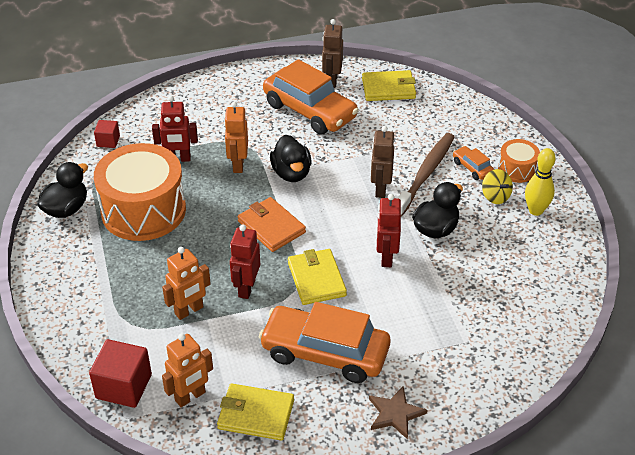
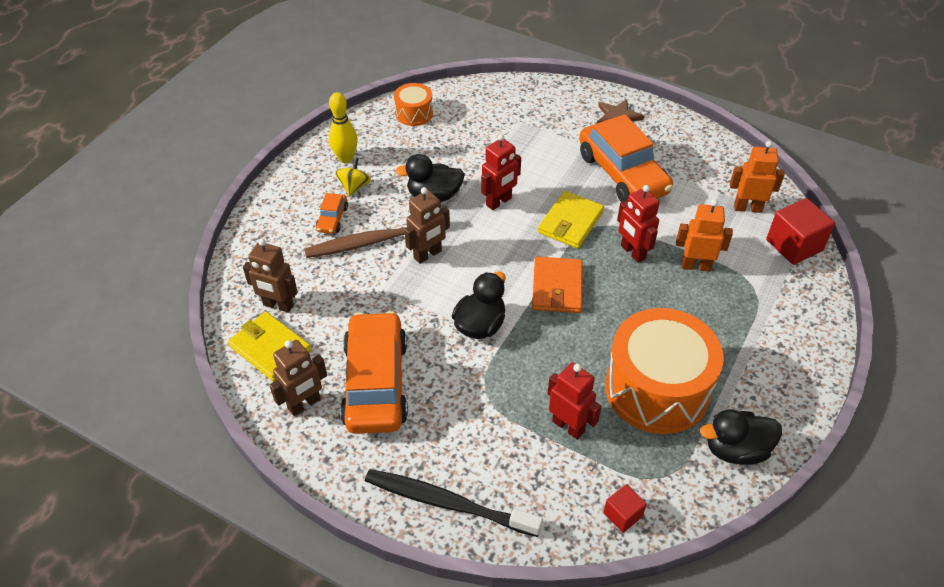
camera: 135 degrees left, 5 degrees up
yellow wallet [217,383,294,440] -> none
orange robot [224,102,248,173] -> none
red robot [230,224,260,299] -> red robot turned 90 degrees clockwise [617,185,660,263]
orange drum [498,139,540,183] -> orange drum moved to [394,83,433,126]
none -> brown robot [243,239,298,313]
none -> black toothbrush [365,469,543,537]

